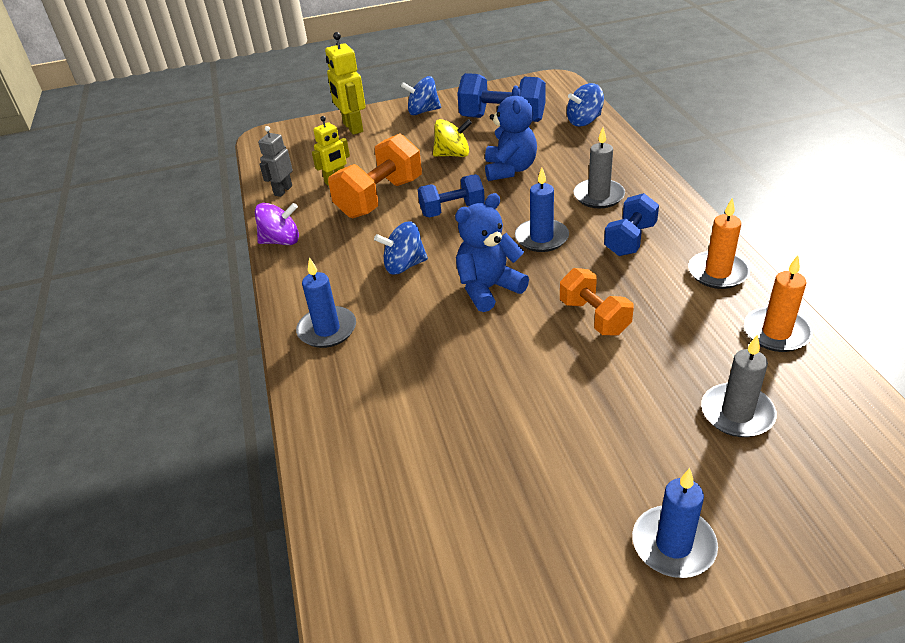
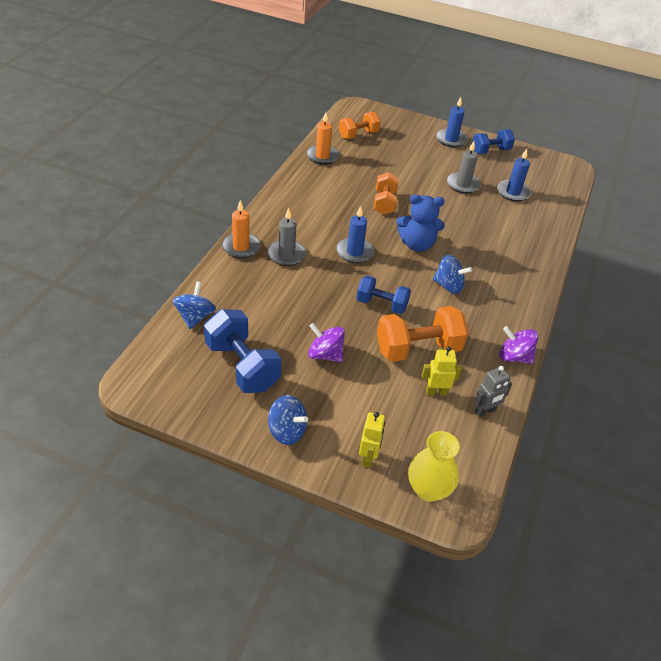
camera: 150 degrees left, 5 degrees up
blue candle [296,257,356,348] -> blue candle moved to [497,149,531,202]
yellow robot [325,32,366,135] -> yellow robot [359,412,385,468], size x0.66
yellow spinning top [433,119,472,157] -> purple spinning top [308,323,345,362]
blue teddy bear [485,85,537,181] -> none
blue spinning top [567,83,604,126] -> blue spinning top turned 90 degrees counterclockwise [173,281,216,329]
blue dumbbell [604,193,659,256] -> blue dumbbell moved to [472,129,515,154]
orange candle [688,197,750,289] -> orange candle moved to [222,200,261,258]
grey candle [701,335,777,437] -> grey candle moved to [447,141,481,194]
none -> orange dumbbell [339,112,381,139]
none -> yellow vase [408,431,460,502]

